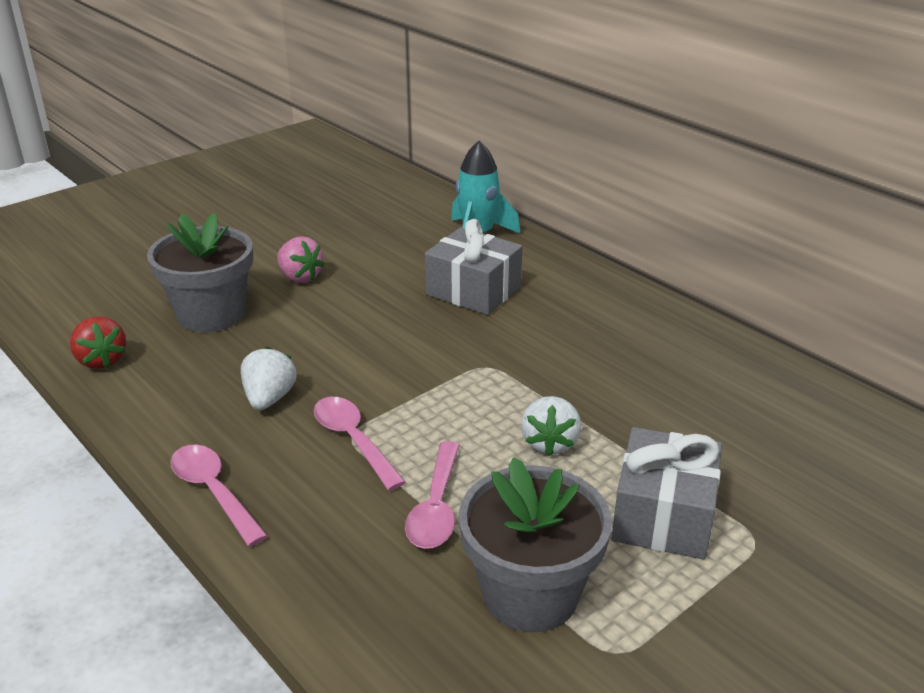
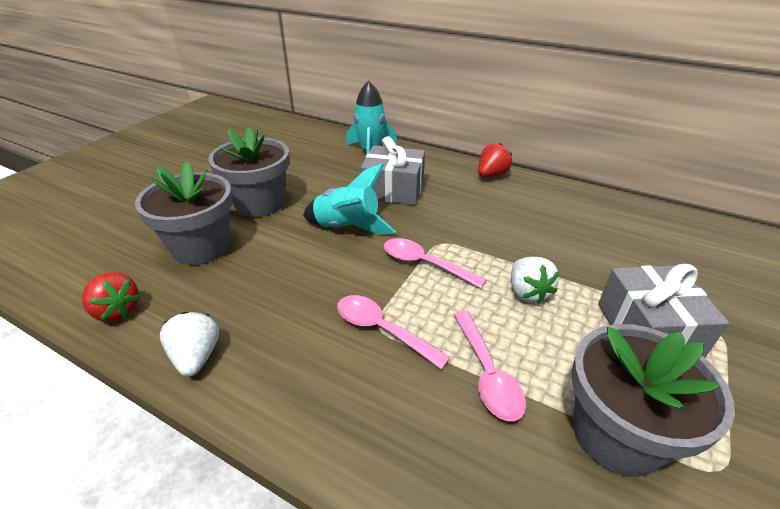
camera: 20 degrees left, 5 degrees up
pink spoon [170,445,268,547] -> pink spoon moved to [384,238,487,288]
white strawberry [241,347,296,410] -> white strawberry moved to [160,311,219,377]
pink strawberry [277,236,325,283] -> grey flower pot [208,127,290,217]
none -> turquoise rocket [303,163,396,234]
none -> red strawberry [478,143,512,177]

